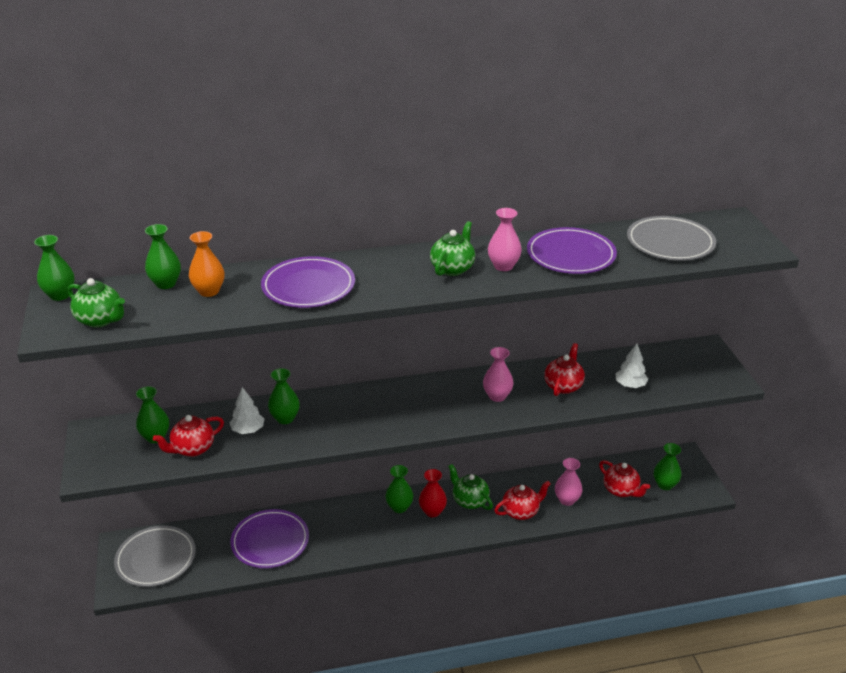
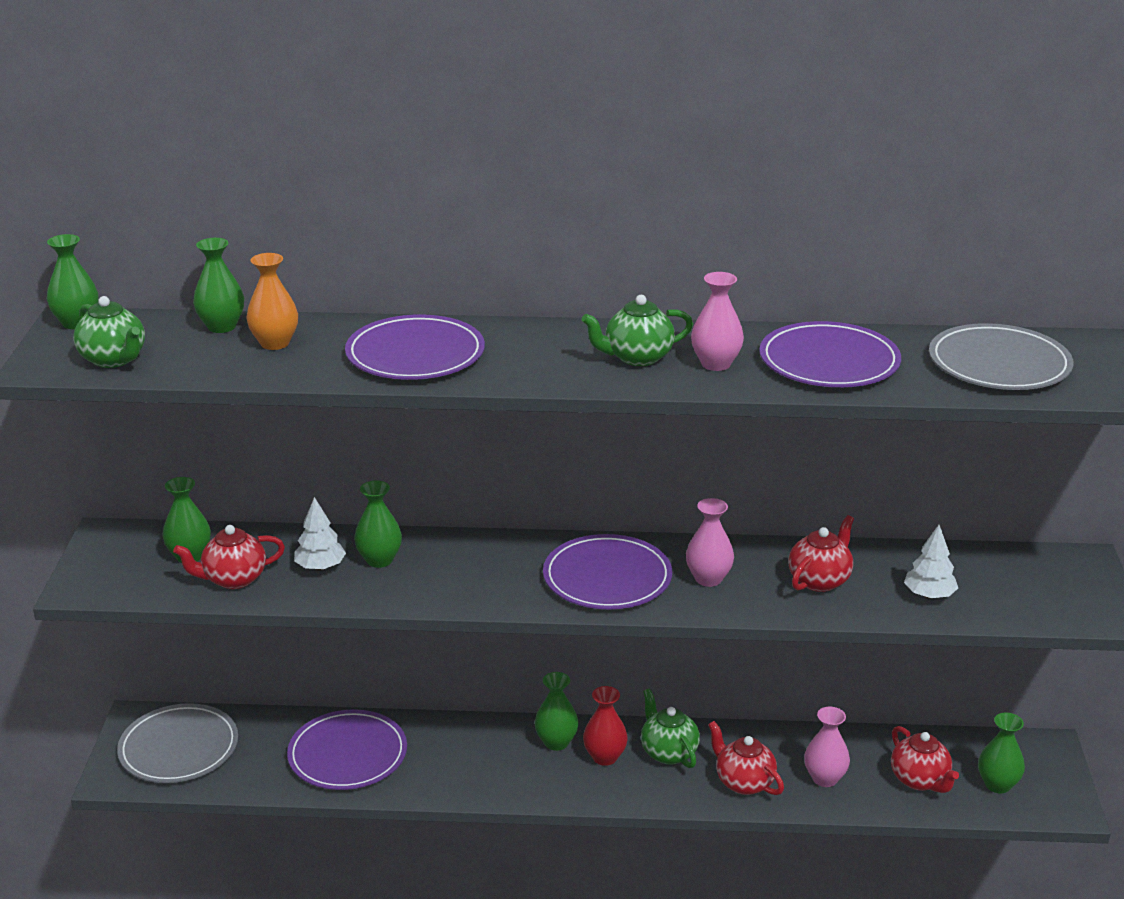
camera: 15 degrees right, 5 degrees down
green teapot [430,221,475,276] -> green teapot turned 150 degrees counterclockwise [582,295,693,366]
red teapot [494,480,551,520] -> red teapot turned 120 degrees counterclockwise [708,721,784,795]
none -> purple plate [543,534,672,609]

